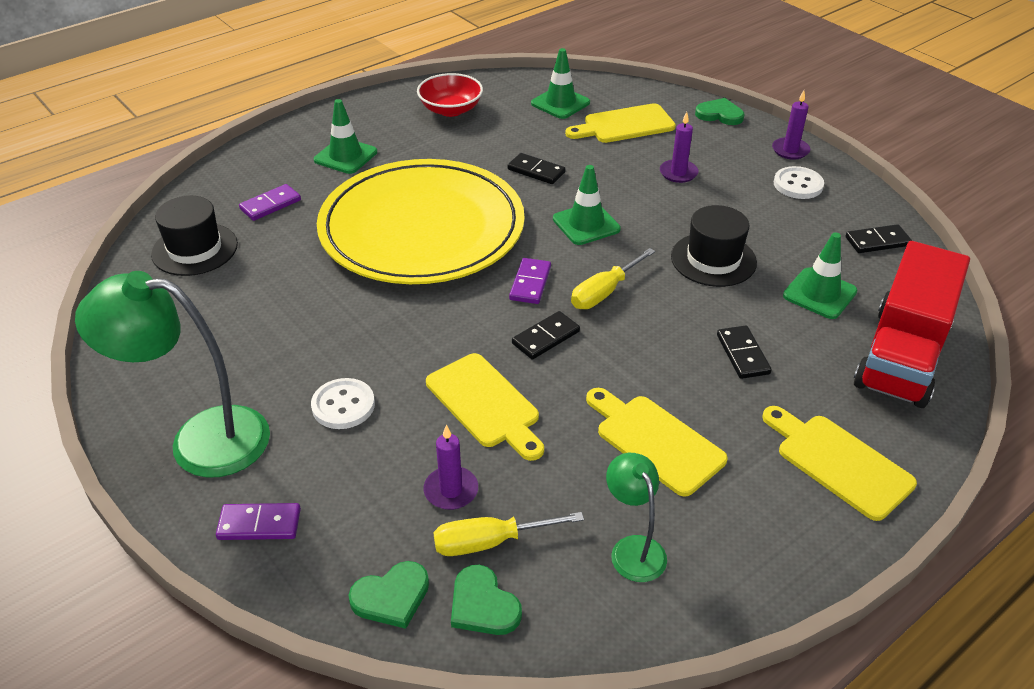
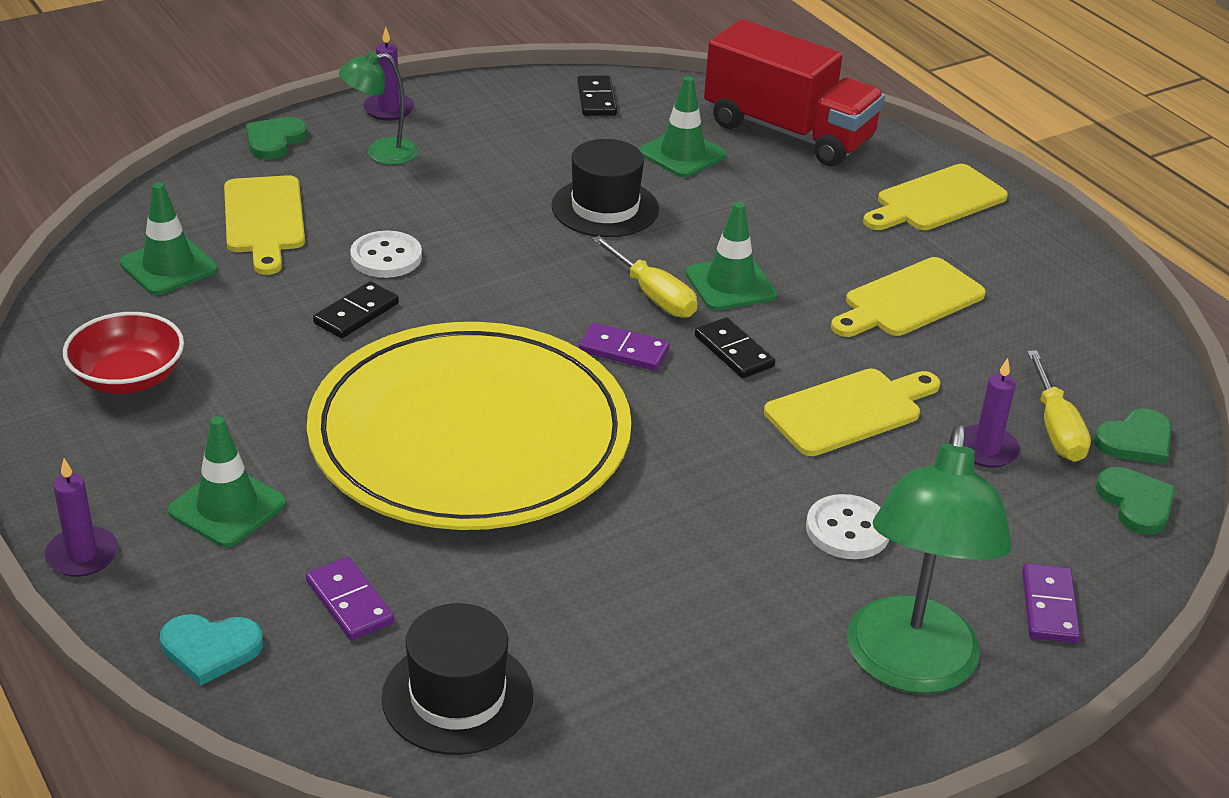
camera: 85 degrees left, 5 degrees down
green traffic cone [553,165,621,245] -> green traffic cone moved to [685,202,777,310]
green lamp [606,453,667,582] -> green lamp moved to [339,51,418,165]
purple candle [660,112,698,183] -> purple candle moved to [45,458,118,577]
black domino [717,325,772,379] -> none
white button [774,166,824,199] -> white button moved to [350,231,422,278]
none -> turquoise heart [160,614,263,686]

